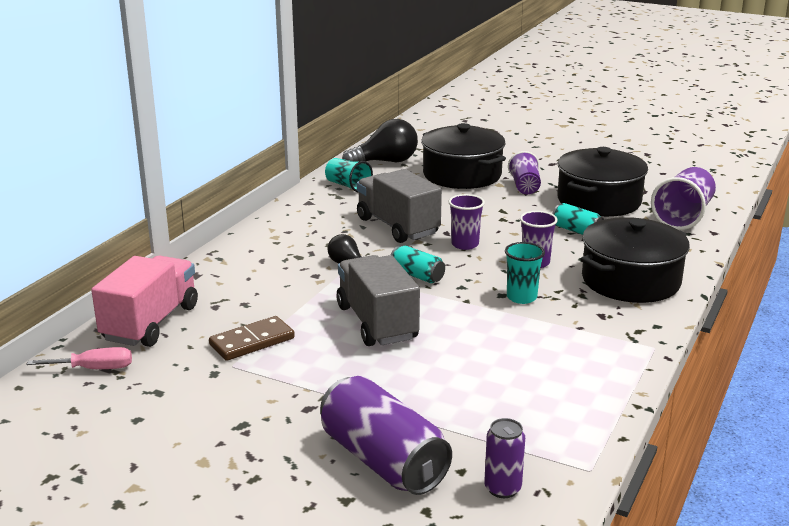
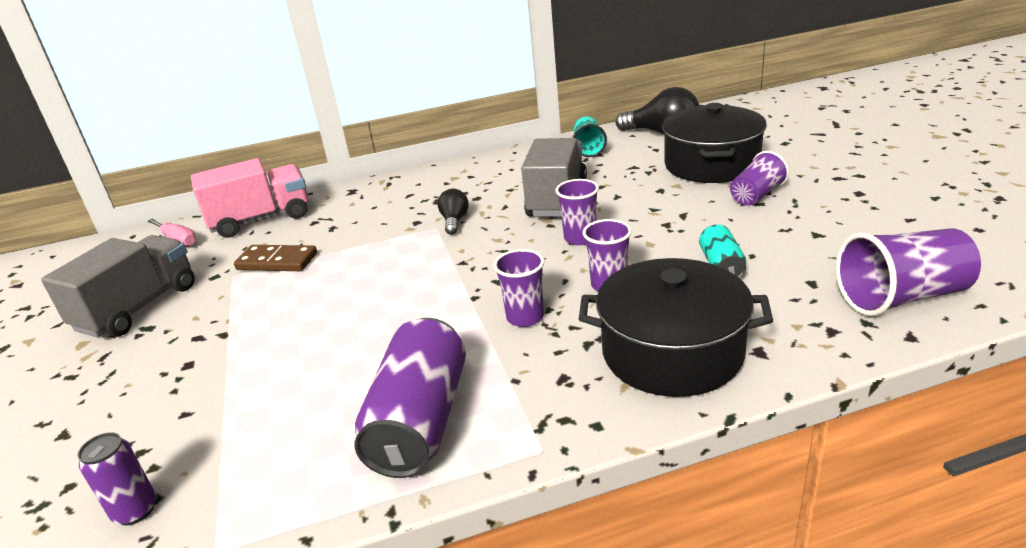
camera: 50 degrees right, 5 degrees up
purple can [320,376,452,495] -> purple can moved to [354,318,466,478]
grey truck [336,255,420,346] -> grey truck moved to [41,235,195,337]
turquoise can [391,246,445,283] -> none
turquoise cup [505,242,545,304] -> purple cup [493,249,544,327]
black pot [557,147,648,217] -> none

